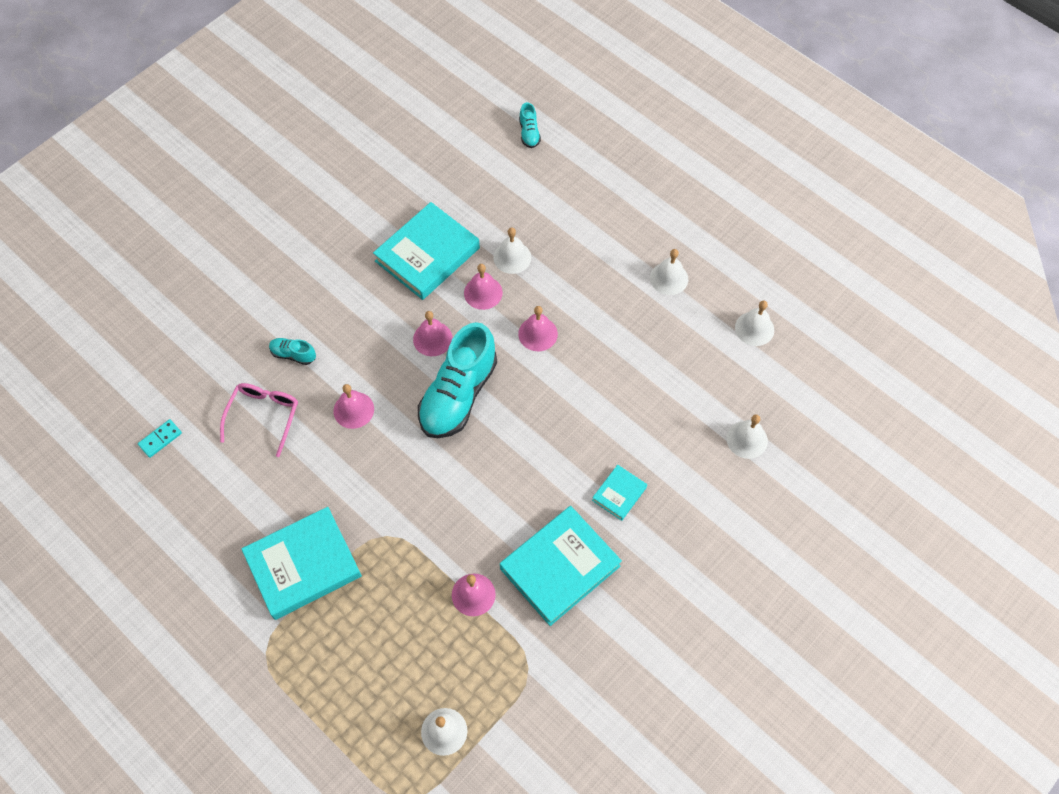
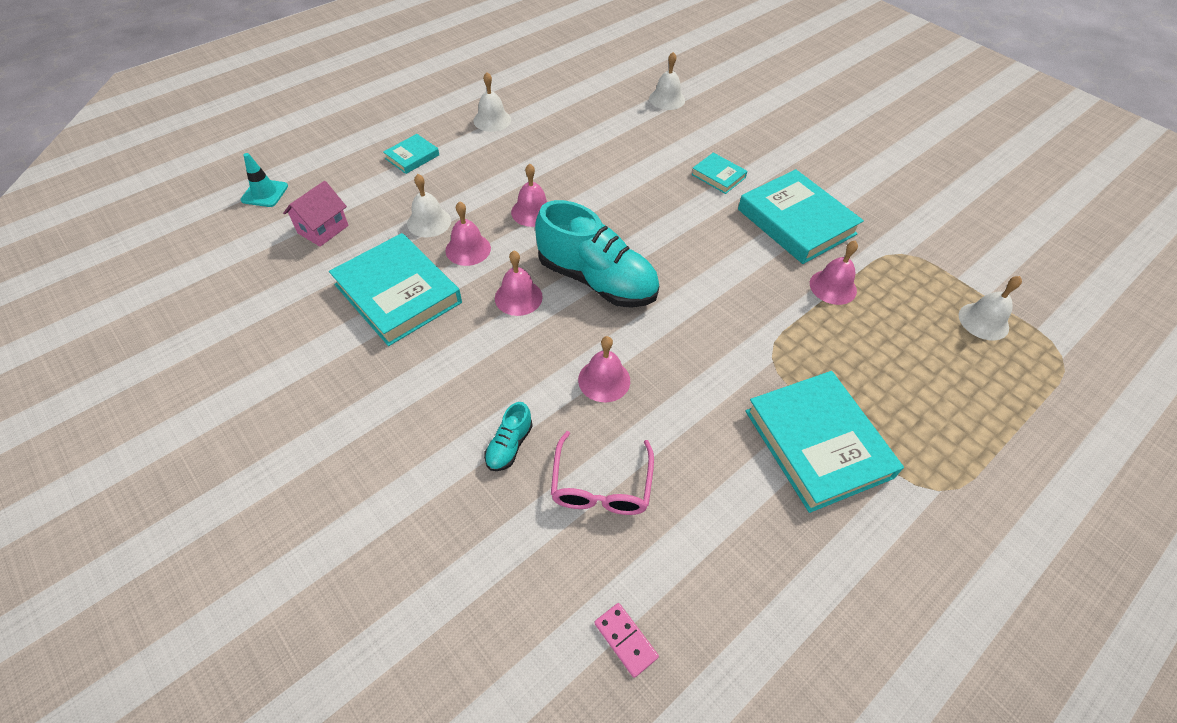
camera: 85 degrees left, 10 degrees down
turquoise domino [138,419,182,458] -> pink domino [595,603,659,678]
pink glasses [220,383,298,457] -> pink glasses turned 105 degrees counterclockwise [551,431,654,515]
turquoise shoe [519,102,541,148] -> turquoise traffic cone [241,153,288,207]
white bell [735,300,774,346] -> none
none -> pink house [283,181,349,247]
none -> turquoise book [383,134,439,174]

